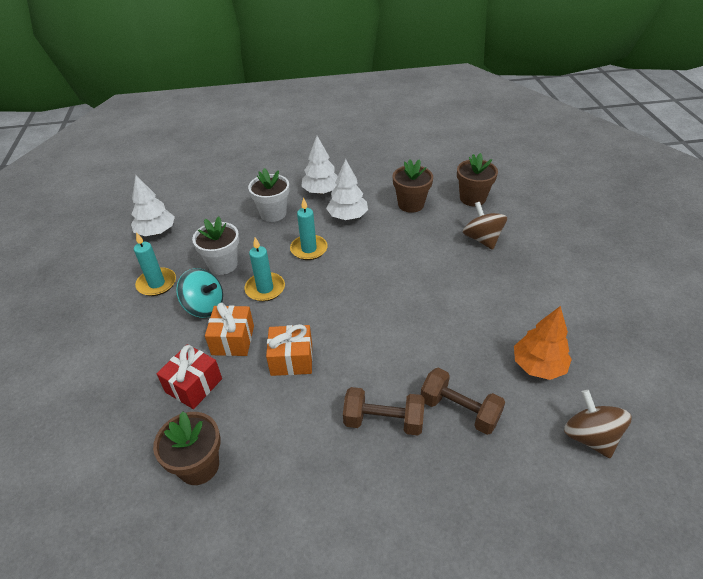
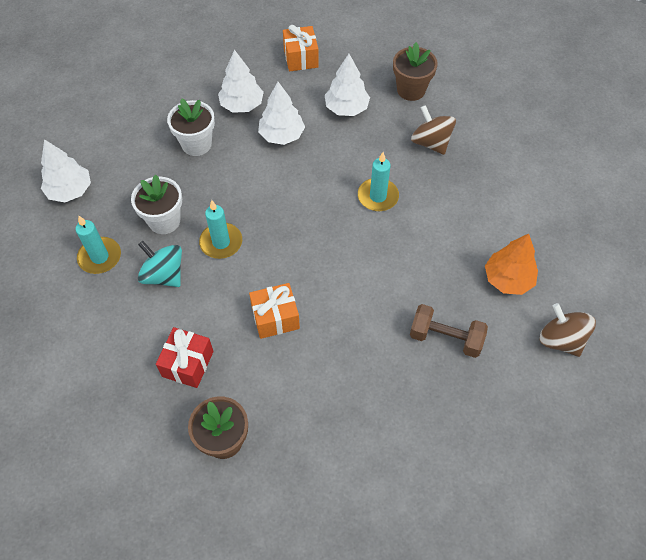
camera: 15 degrees left, 15 degrees up
turquoise spinning top [176,268,223,318] -> turquoise spinning top turned 150 degrees counterclockwise [138,241,182,287]
orange gift [205,303,254,356] -> orange gift moved to [283,25,319,71]
turquoise candle [290,197,328,260] -> turquoise candle moved to [358,152,399,211]
brown dumbbell [343,387,425,435] -> none
brown flower pot [393,159,433,213] -> white tree [325,54,370,116]

